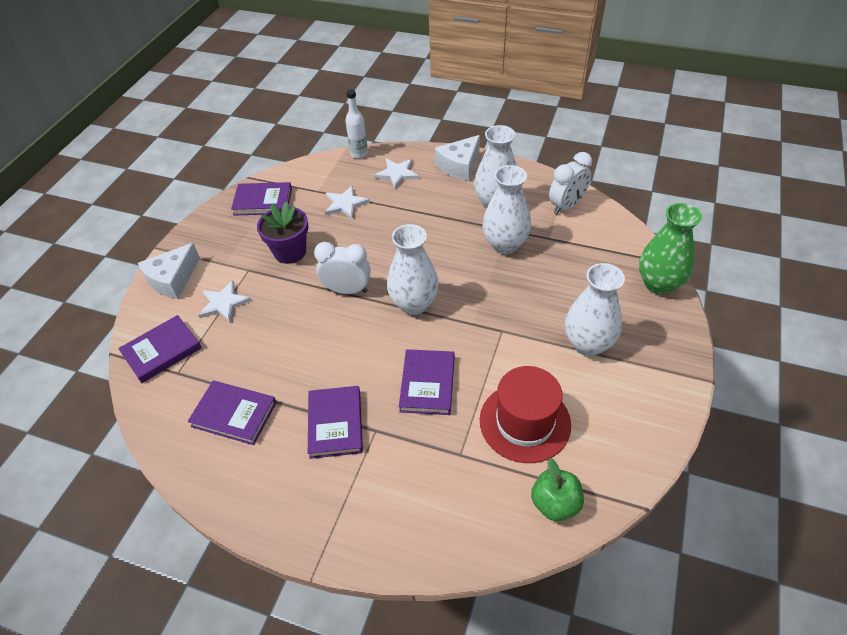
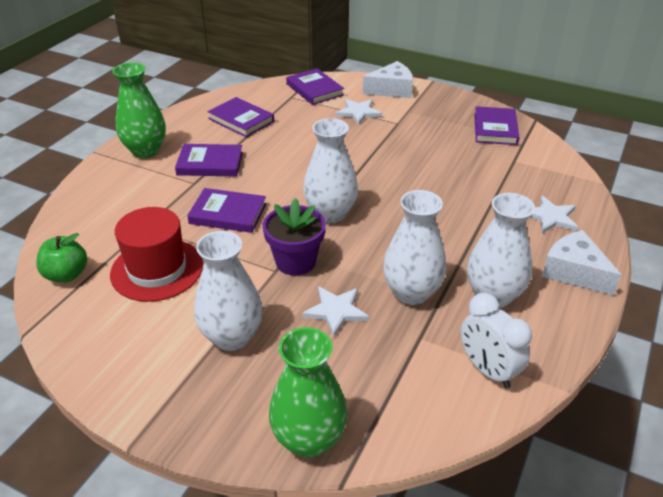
camera: 95 degrees right, 10 degrees down
white cheese [138,243,200,299] -> white cheese turned 120 degrees clockwise [363,61,413,98]
purple book [188,381,277,445] -> purple book turned 75 degrees counterclockwise [207,97,274,137]
purple flower pot [257,202,308,264] -> purple flower pot moved to [263,198,326,276]
white clock [314,242,371,294] -> none
white star [325,186,370,219] -> white star moved to [302,286,369,337]
white bottle [345,89,368,159] -> none
none -> green vase [113,63,166,158]

